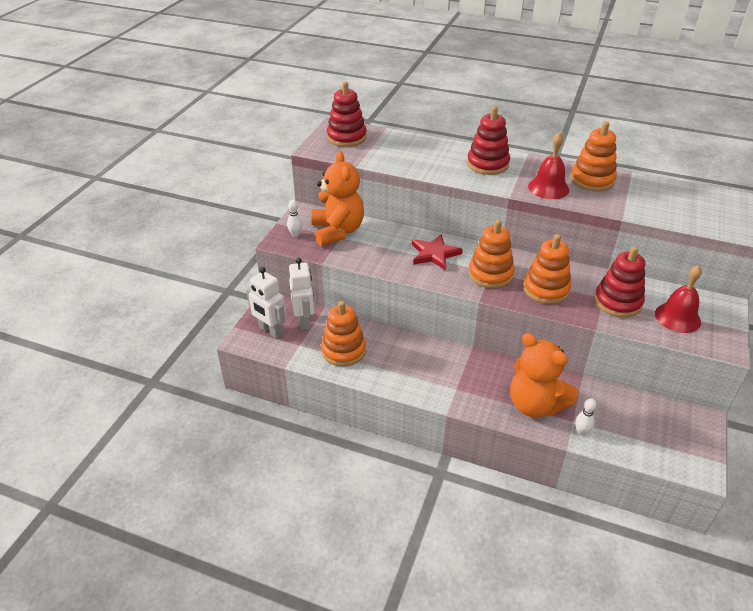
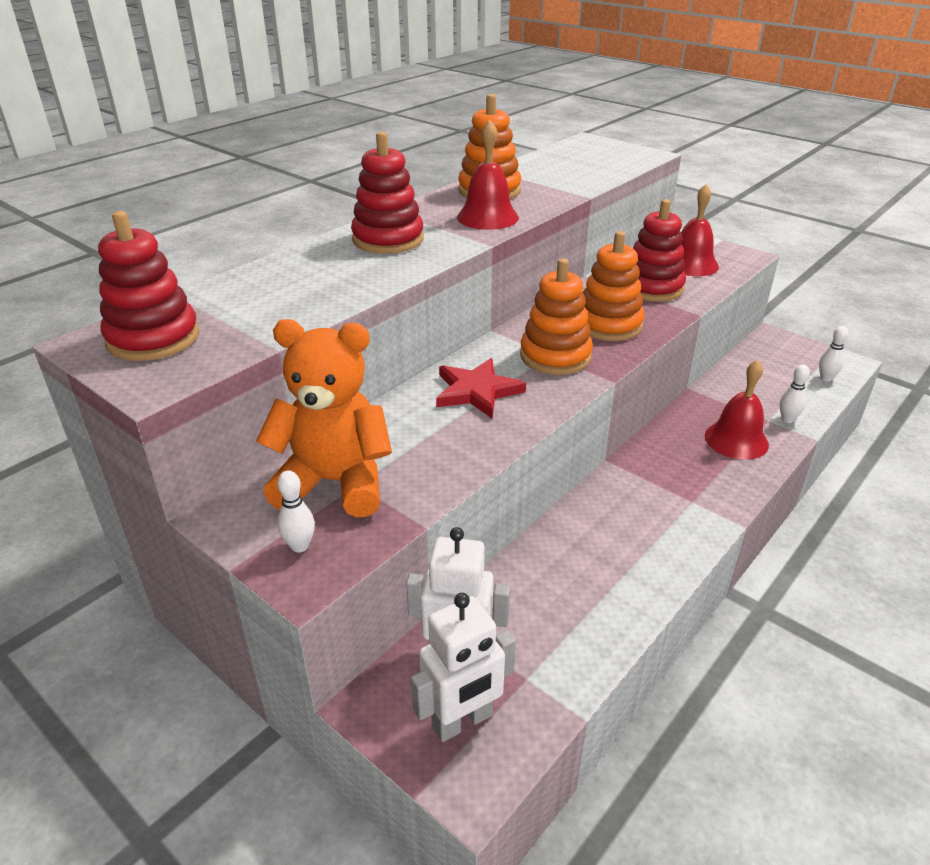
camera: 70 degrees left, 5 degrees down
orange stacking toy [321,301,366,367] -> none
orange teddy bear [510,333,578,417] -> red bell [705,360,769,460]
none -> white bowling pin [819,326,848,381]

